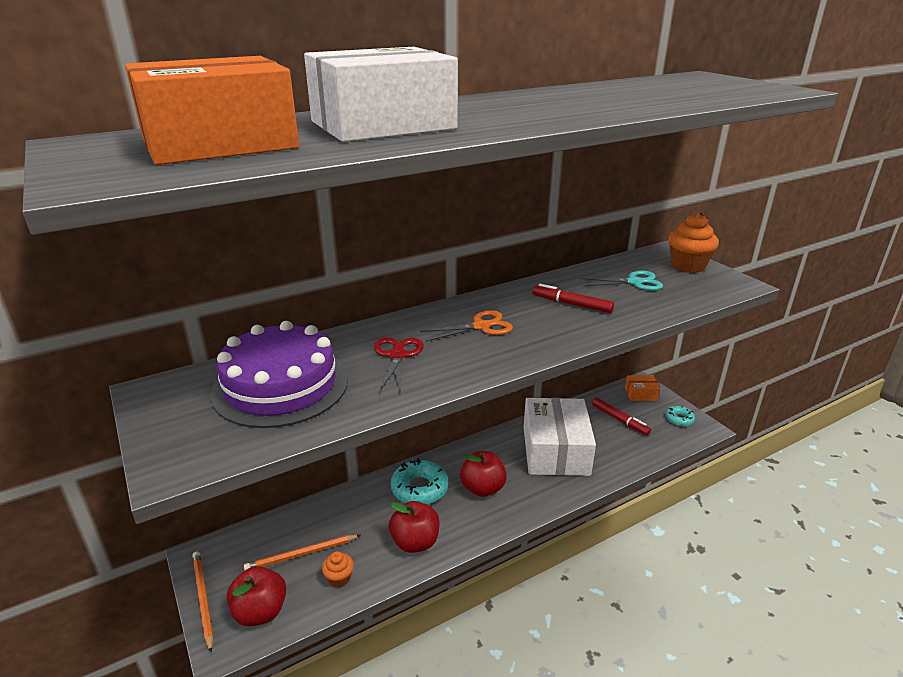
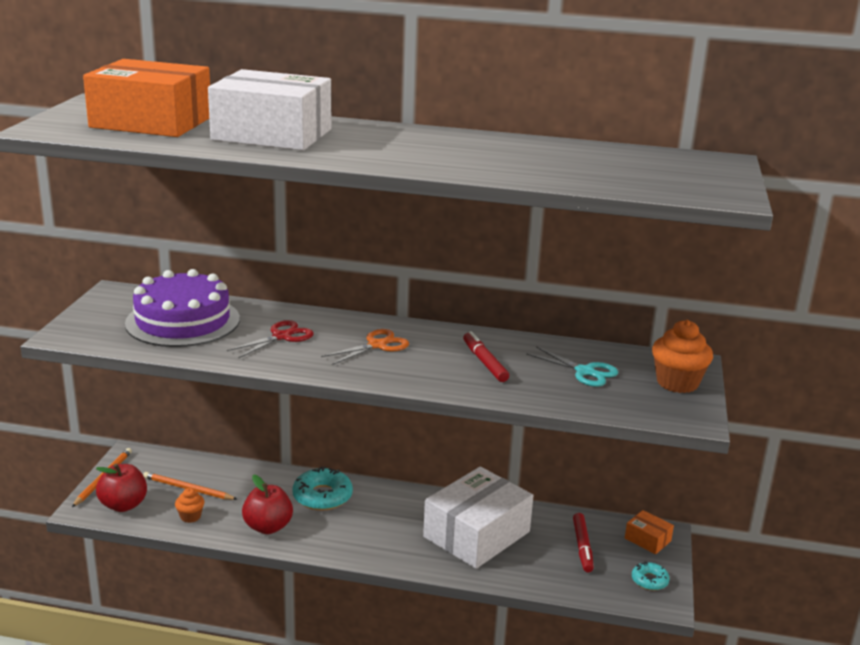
camera: 40 degrees right, 5 degrees down
orange scissors [420,310,513,341] -> orange scissors turned 60 degrees counterclockwise [321,329,409,365]
red apple [460,451,507,497] -> none

